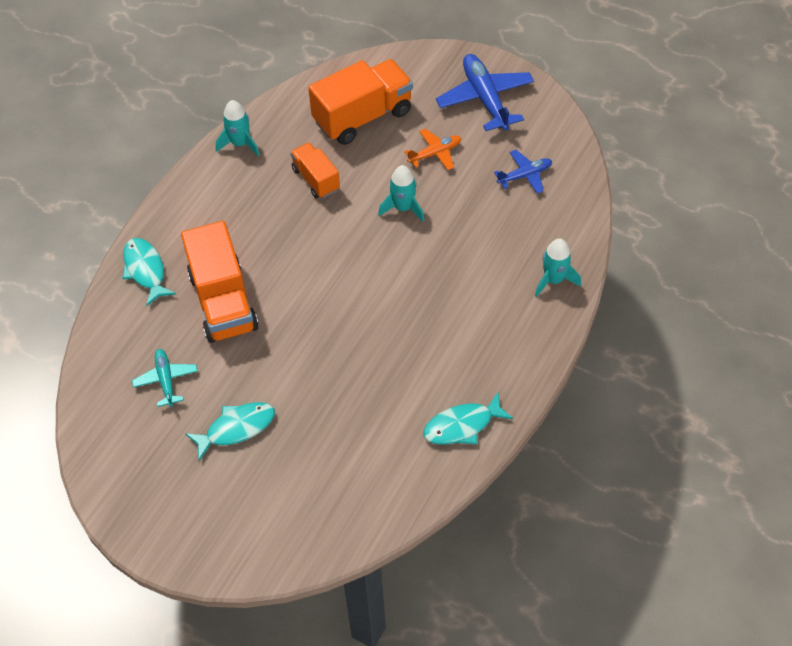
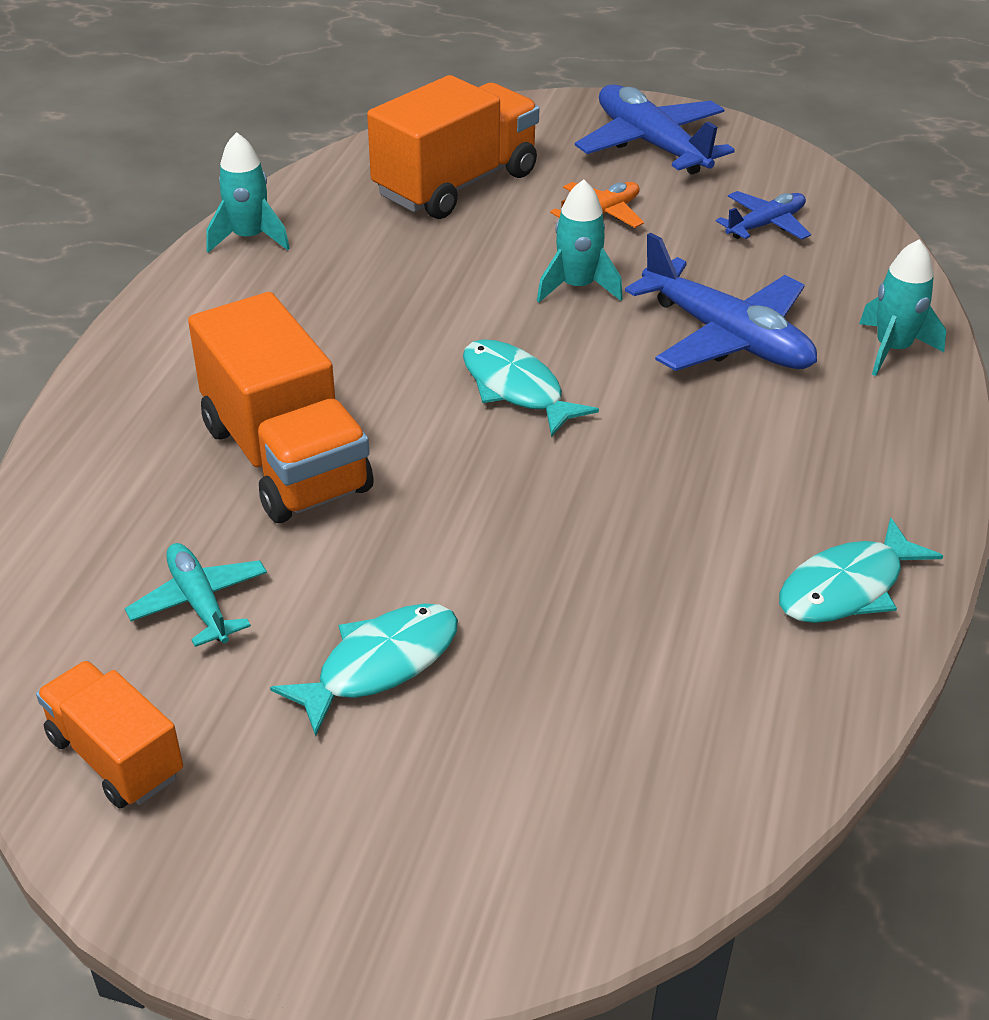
camera: 15 degrees left, 15 degrees down
turquoise fish [122,238,176,307] -> turquoise fish moved to [463,339,599,437]
orange truck [290,142,340,199] -> orange truck moved to [36,660,183,808]
none -> blue plane [625,233,817,371]

